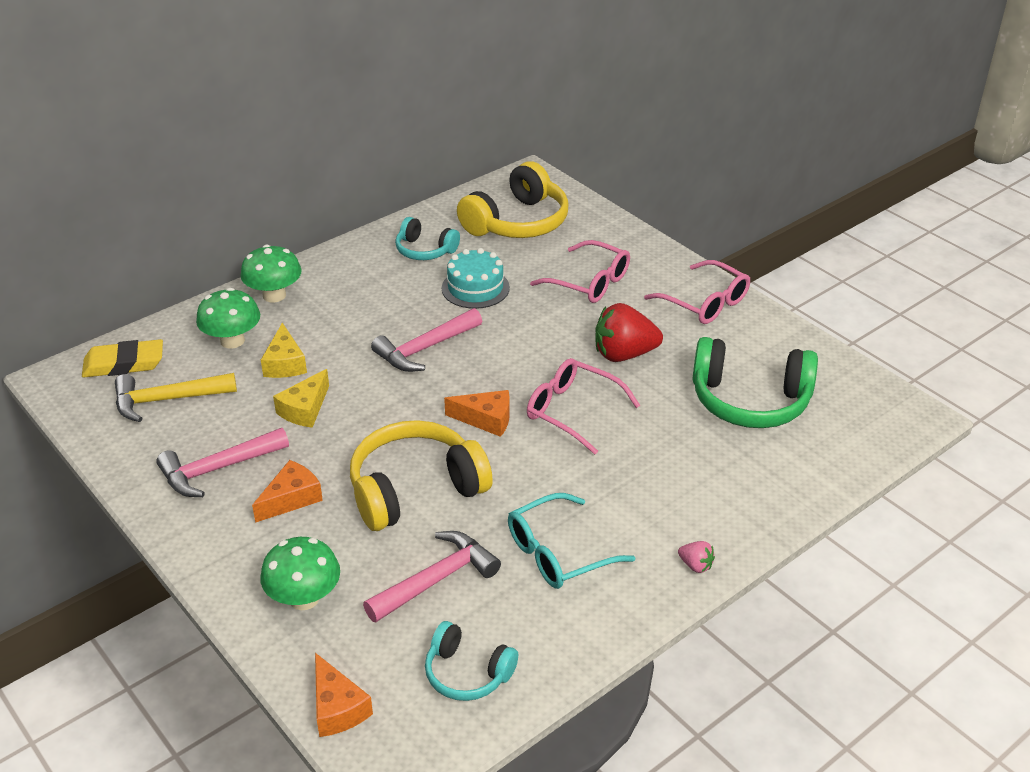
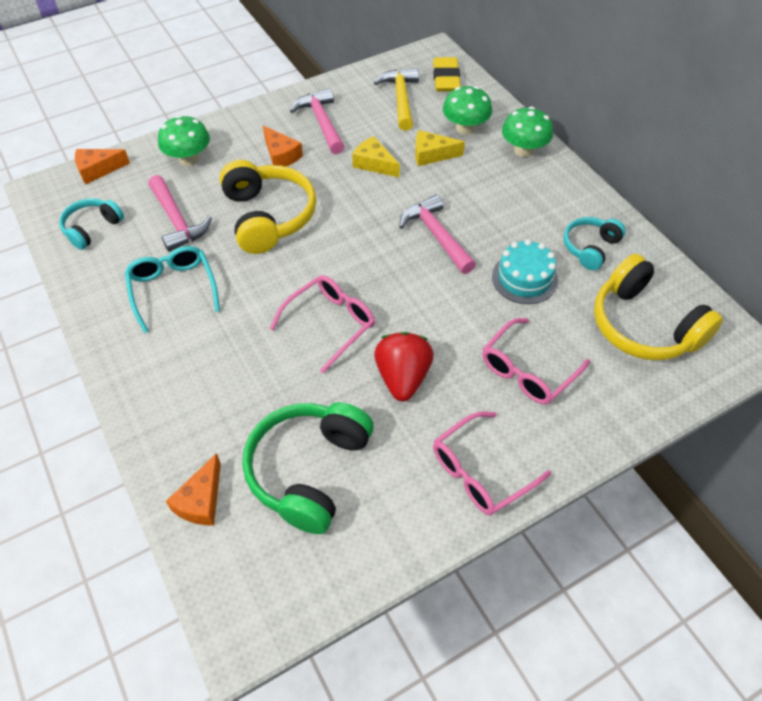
camera: 100 degrees right, 15 degrees up
orange cheese [444,390,510,437] -> orange cheese moved to [166,453,221,526]
pink strawberry [678,541,715,573] -> none

